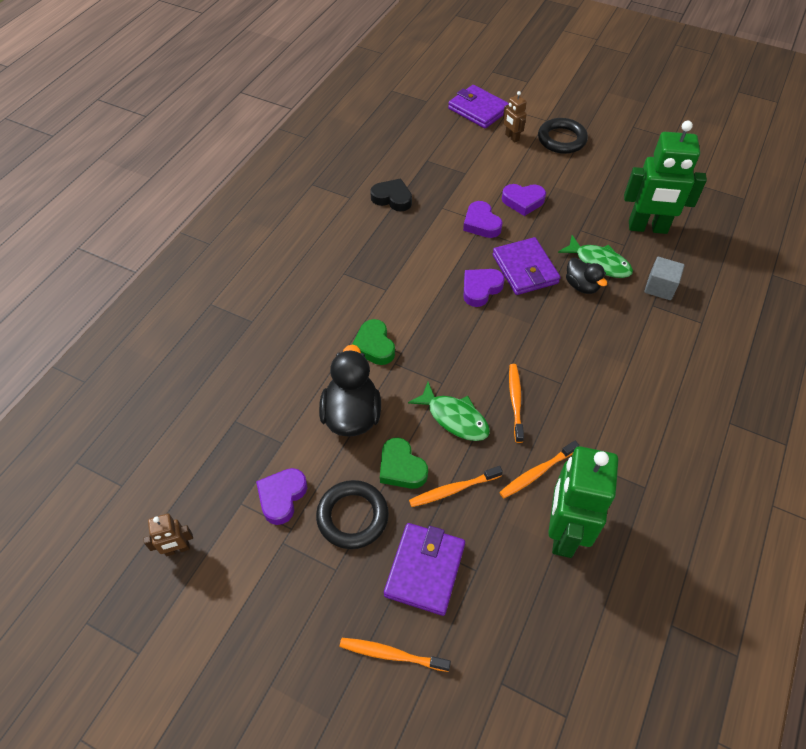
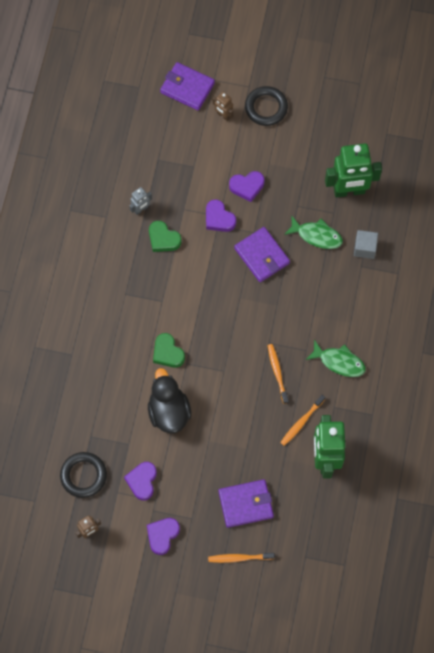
camera: 15 degrees left, 15 degrees up
black ring [316,480,389,549] -> black ring moved to [60,452,107,498]
black heart [370,178,412,212] -> grey robot [129,187,152,215]
green heart [380,438,428,489] -> green heart moved to [149,221,181,252]
purple wallet [384,523,465,616] -> purple wallet turned 75 degrees clockwise [219,479,274,528]
green fish [408,382,490,441] -> green fish moved to [306,340,366,377]
orange toothbrush [409,466,503,507] -> none
purple heart [463,269,505,307] -> purple heart moved to [147,518,180,555]
black duck [566,258,607,294] -> none

